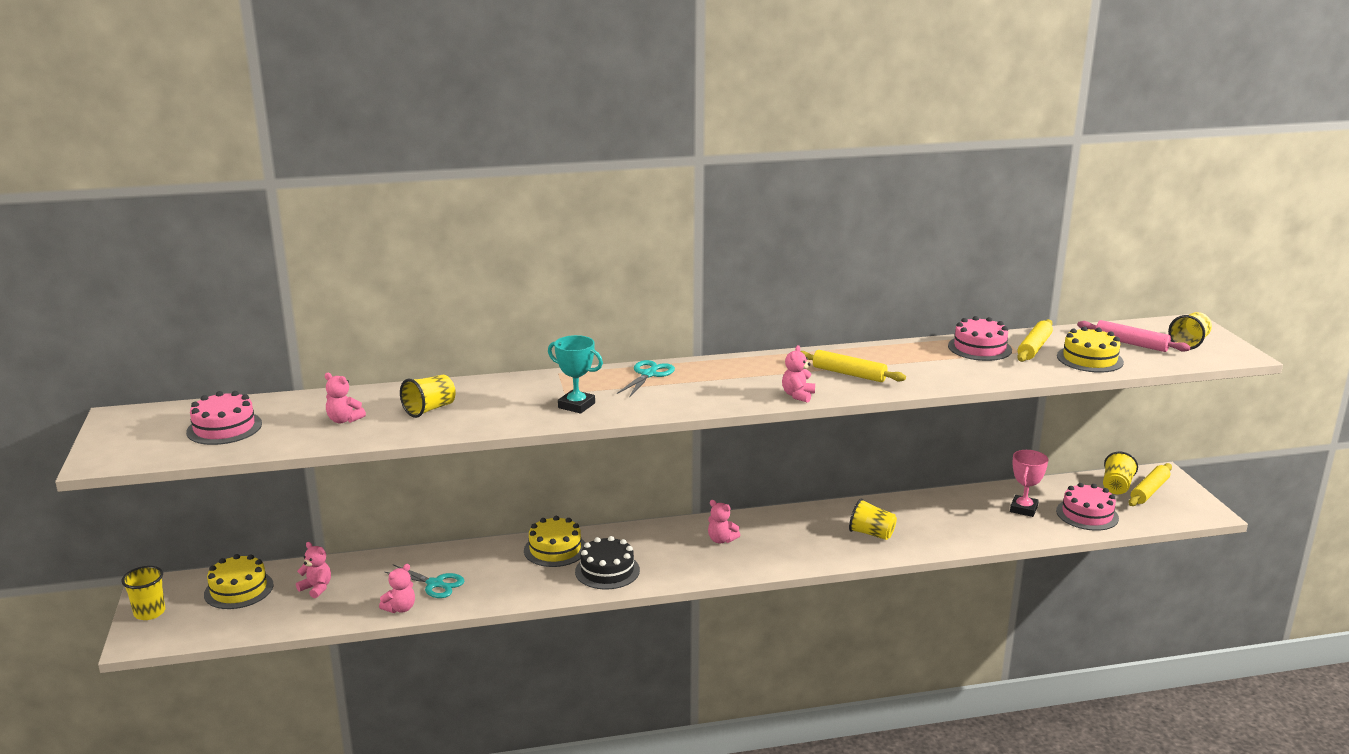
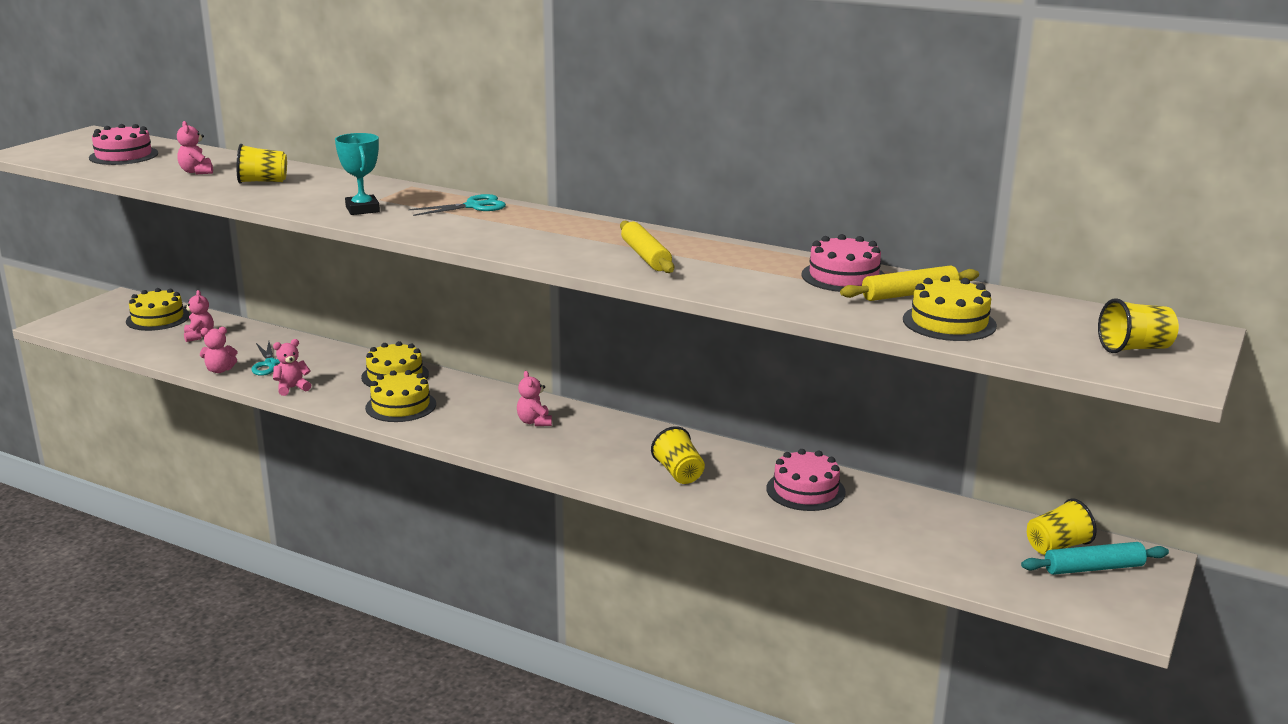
camera: 40 degrees right, 0 degrees up
yellow cup [121,566,165,620] -> none
black cake [575,536,640,589] -> yellow cake [365,370,436,422]
pink teddy bear [782,345,815,403] -> pink teddy bear moved to [273,339,311,396]
pink trophy [1010,450,1049,517] -> none
pink cake [1056,483,1119,531] -> pink cake moved to [767,449,846,511]
pink rolling pin [1077,320,1191,352] -> none
yellow rolling pin [1128,463,1172,506] -> turquoise rolling pin [1021,542,1169,575]

